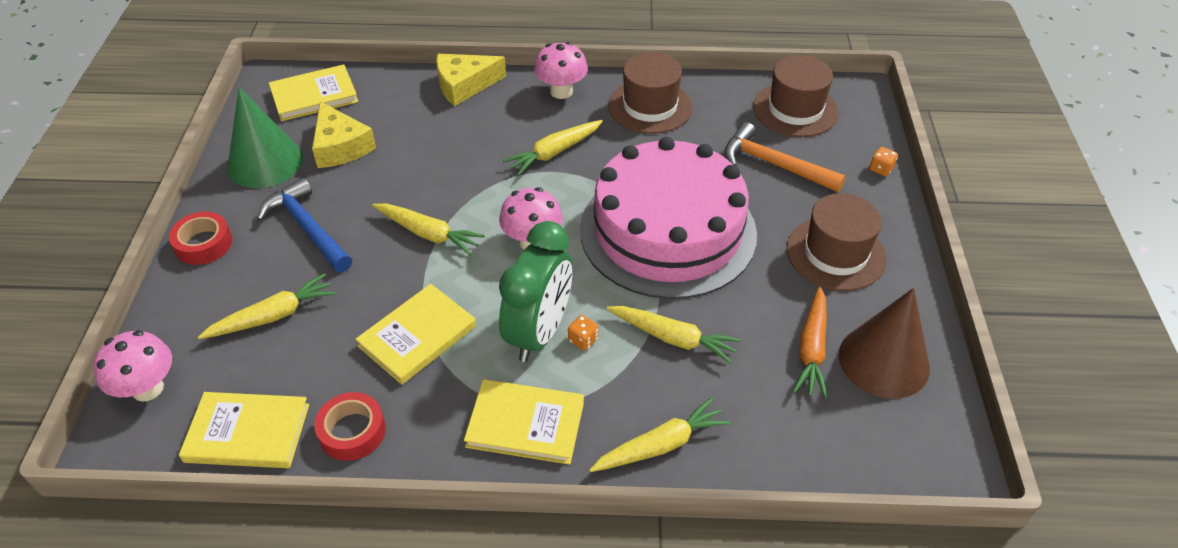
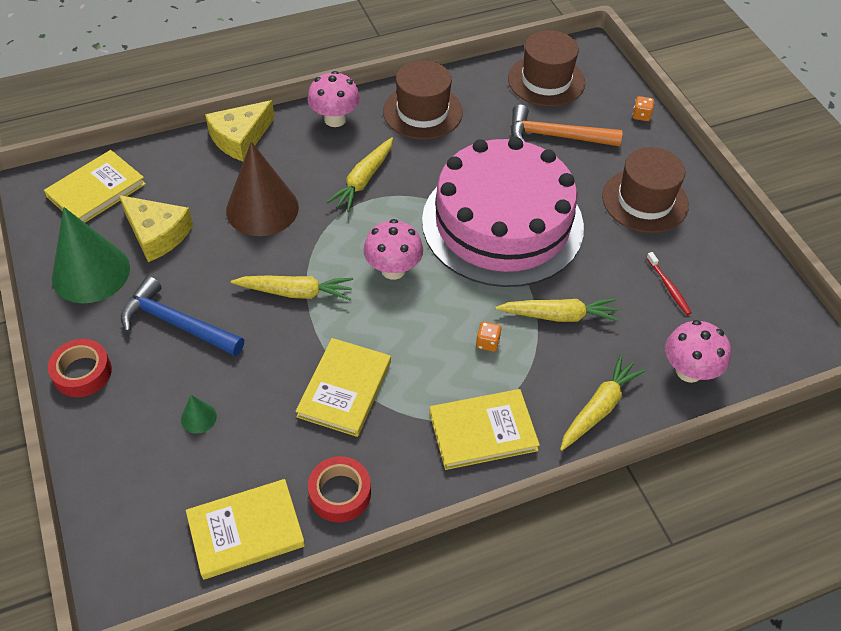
camera: 25 degrees left, 5 degrees up
pink mushroom [93,330,172,402] -> pink mushroom moved to [665,320,731,383]
yellow carrot [198,273,336,339] -> green cone [181,395,217,434]
green clock [499,221,572,362] -> none
orange carrot [793,286,828,399] -> red toothbrush [647,252,692,315]
brown cone [839,288,930,399] -> brown cone moved to [226,142,299,236]

